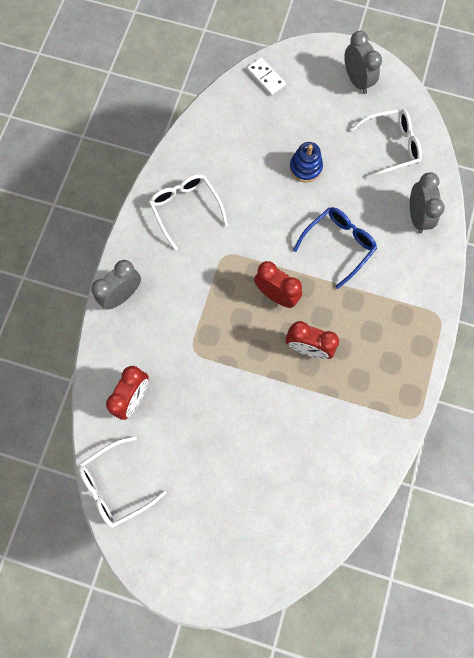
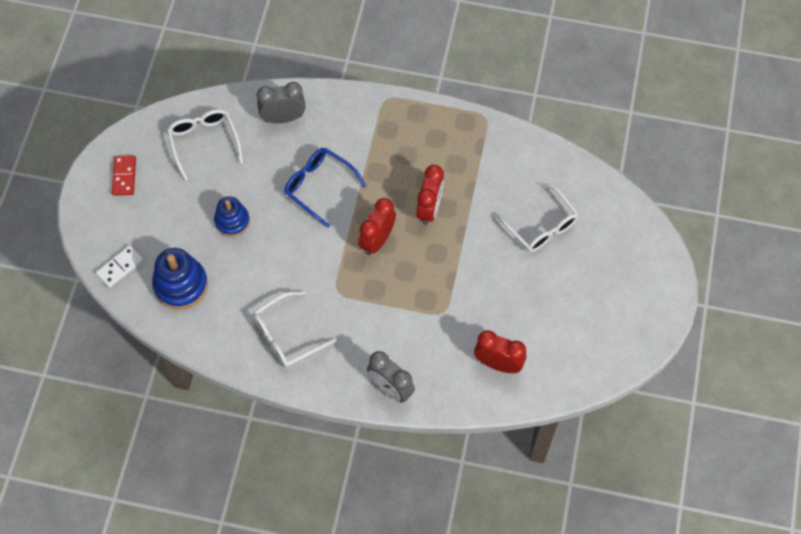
camera: 95 degrees left, 10 degrees down
white glasses [78,436,167,528] -> white glasses moved to [494,182,579,252]
grey clock [344,31,382,94] -> red domino [112,155,136,196]
none -> blue stacking toy [152,248,208,310]

